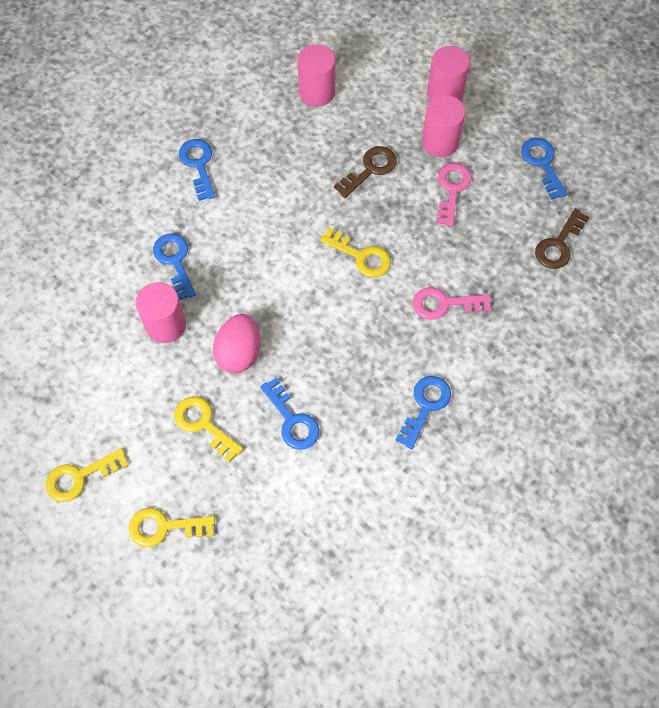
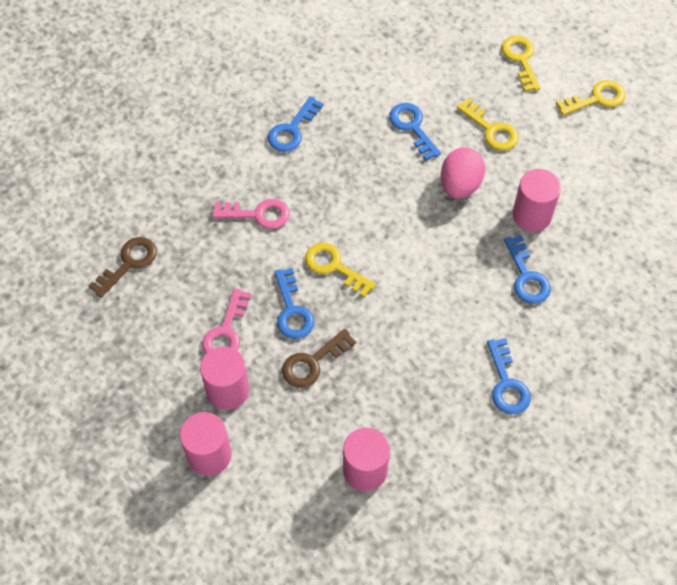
camera: 175 degrees left, 5 degrees down
yellow key [129,508,215,547] -> yellow key turned 105 degrees counterclockwise [502,36,541,92]
blue key [521,138,568,200] -> blue key moved to [274,268,314,339]

